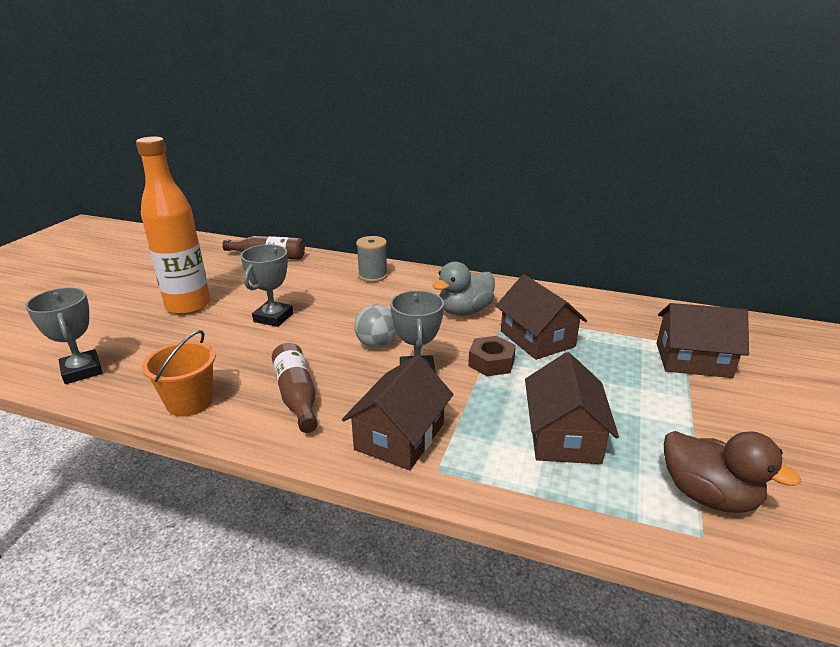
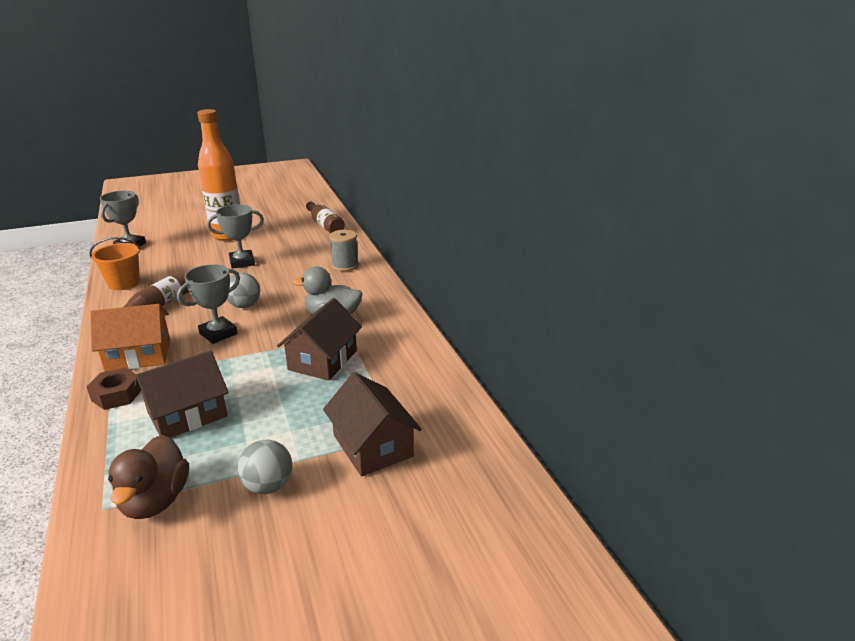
camera: 50 degrees right, 0 degrees up
brown house [342,355,454,470] -> orange house [90,304,170,372]
brown nut [468,336,516,376] -> brown nut moved to [87,368,141,410]
none -> grey ball [237,440,293,494]

